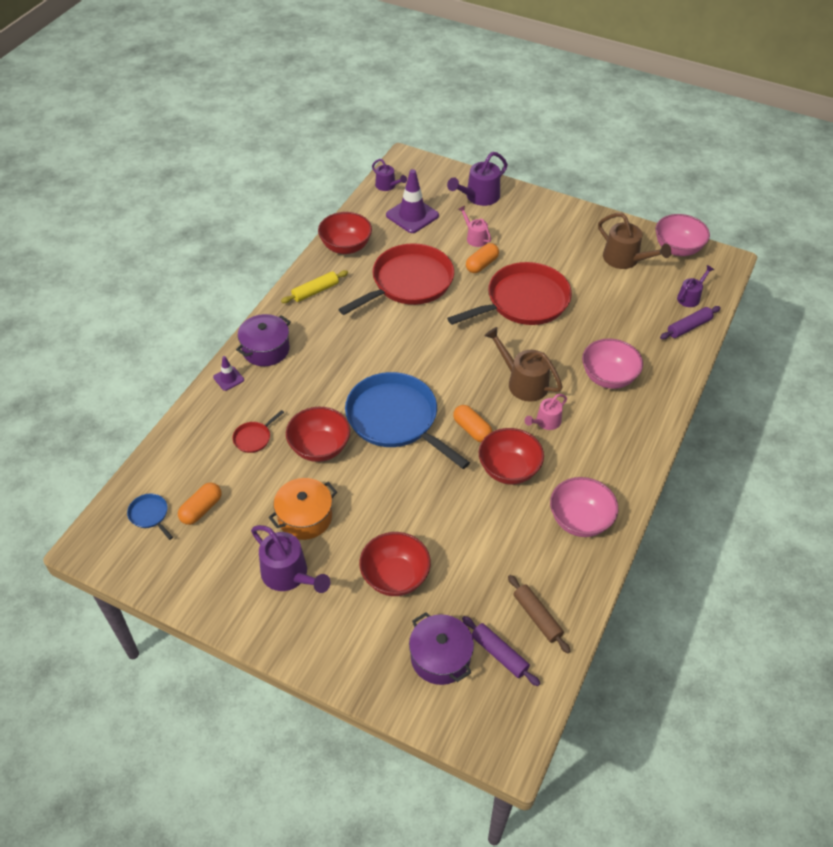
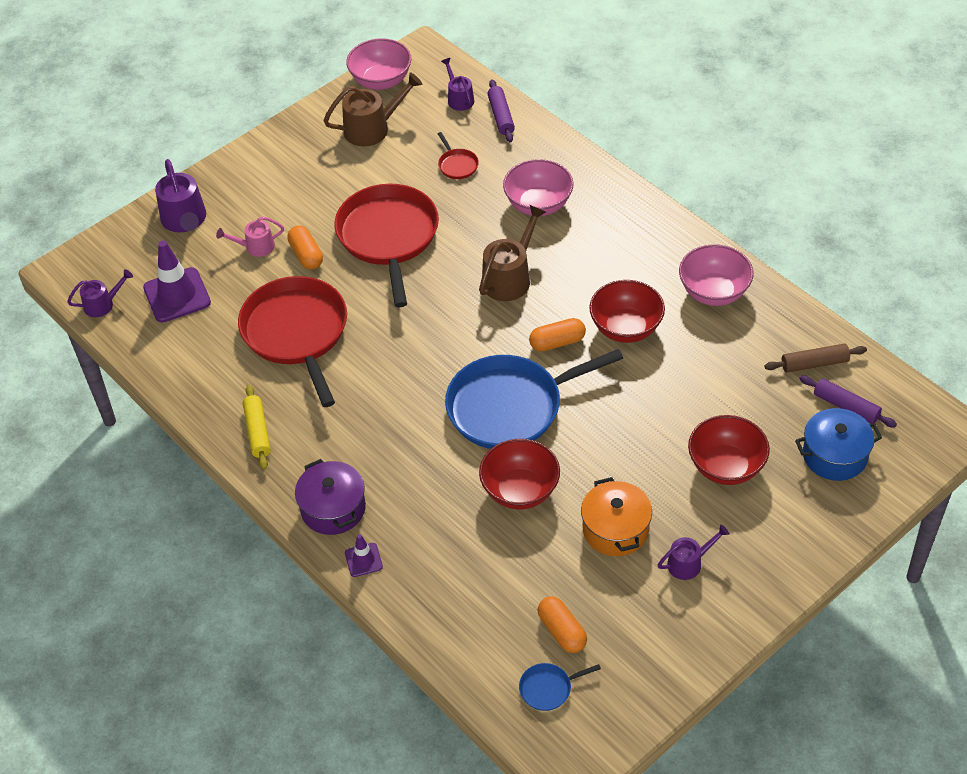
camera: 65 degrees left, 0 degrees up
red pan [232,410,284,453] -> red pan moved to [438,132,479,179]
purple watering can [251,525,330,593] -> purple watering can [658,525,729,580], size x0.61
red bowl [318,212,372,254] -> none
purple pot [409,612,474,685] -> blue pot [795,408,882,481]
purple rolling pin [462,616,540,686] -> purple rolling pin turned 60 degrees clockwise [799,375,897,427]
brown watering can [484,327,563,402] -> brown watering can turned 150 degrees clockwise [479,205,546,301]
pink watering can [524,394,567,430] -> none

